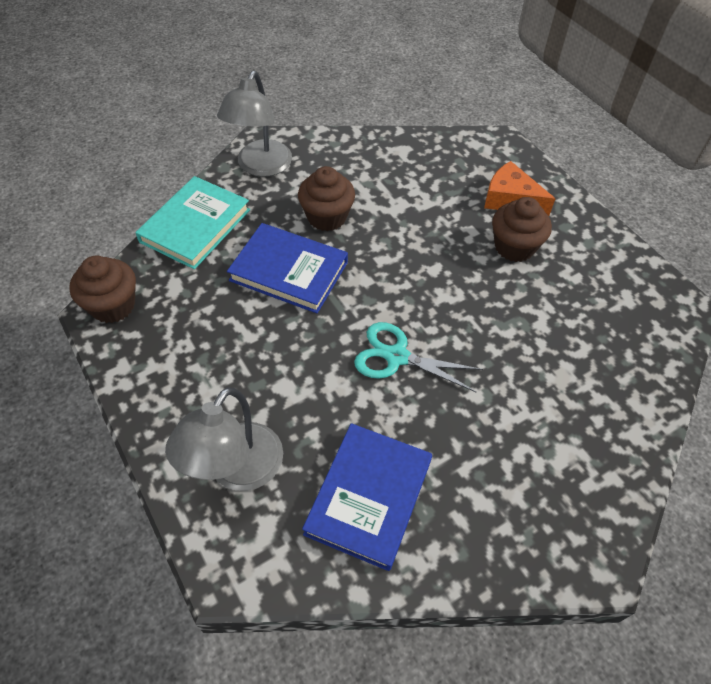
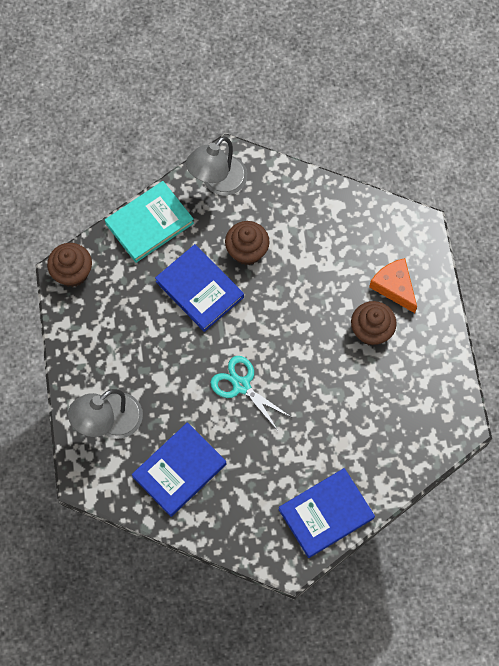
camera: 25 degrees right, 15 degrees up
none -> blue book [278,468,375,558]

